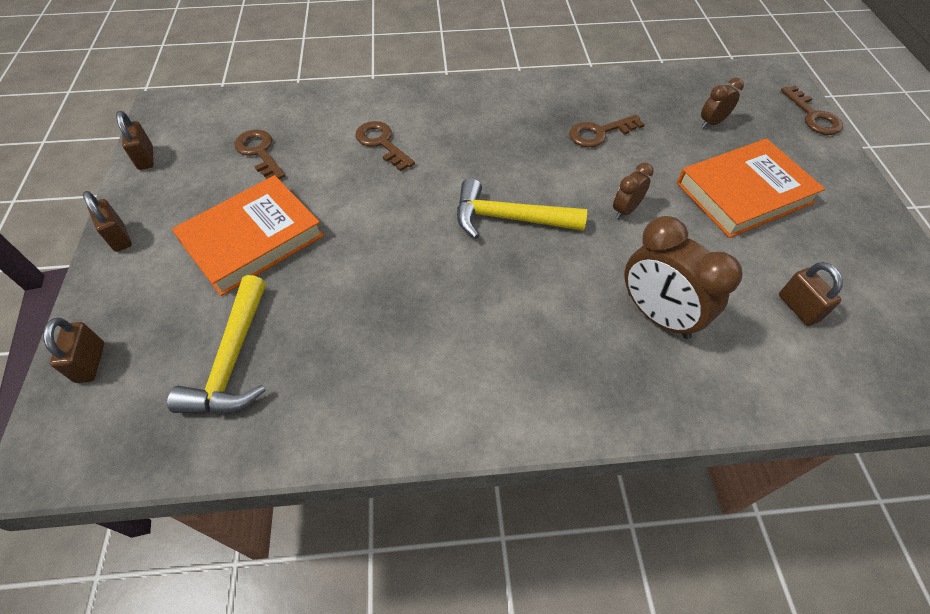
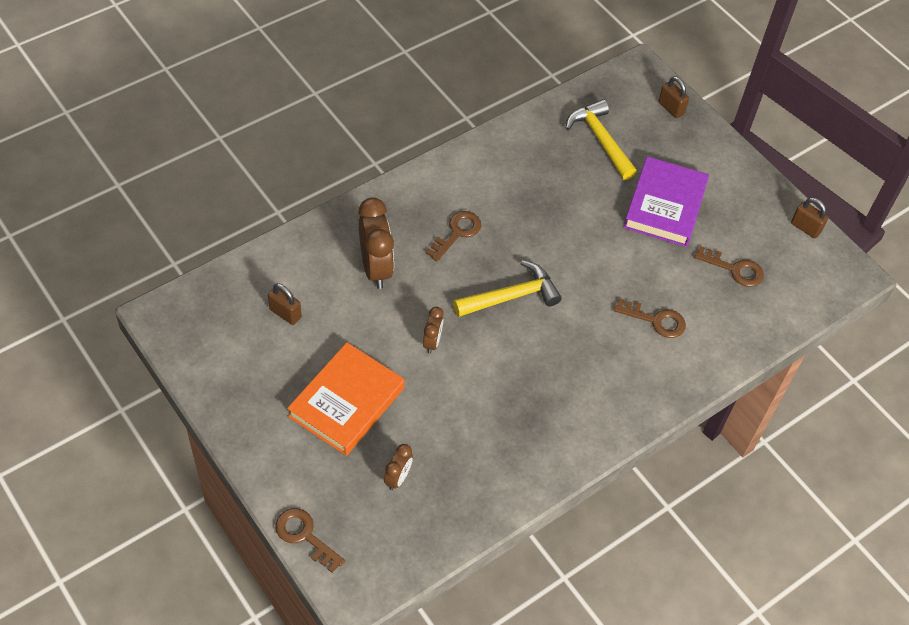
camera: 145 degrees right, 0 degrees up
brown padlock [83,191,132,252] -> none
orange book [172,175,324,296] -> purple book [623,156,709,247]
brown key [569,115,645,147] -> brown key moved to [426,211,482,261]
brown clock [625,216,743,339] -> brown clock turned 60 degrees clockwise [359,197,394,289]

